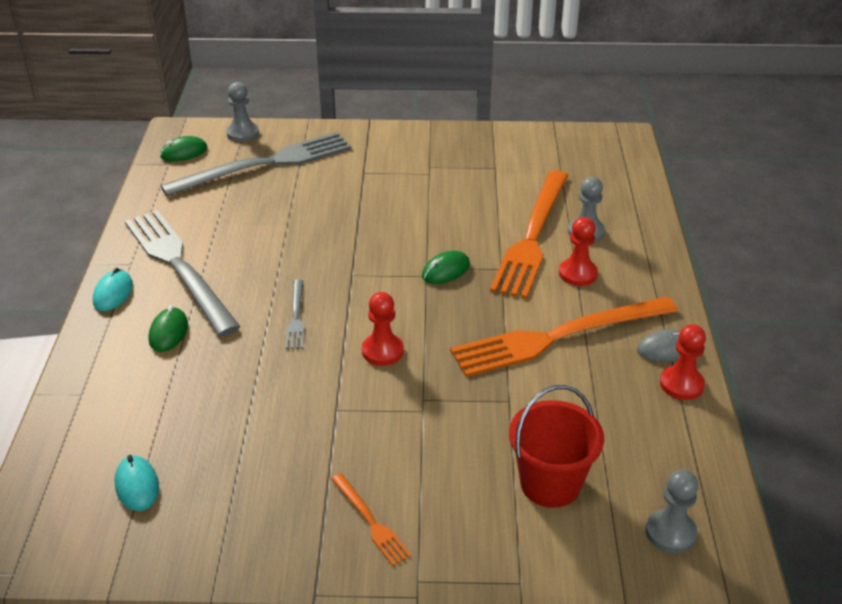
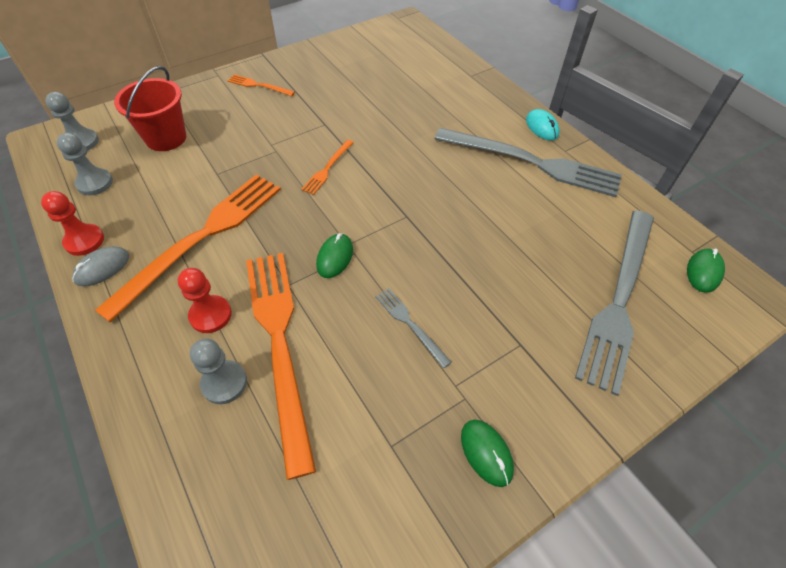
camera: 145 degrees right, 15 degrees up
turquoise mouse [114,455,159,511] -> none
green mouse [148,305,188,352] -> green mouse moved to [461,420,514,487]
grey pawn [226,82,259,142] -> grey pawn moved to [57,133,113,195]
grey fork [286,279,305,349] -> grey fork moved to [375,288,452,368]
red pawn [362,292,404,366] -> orange fork [301,140,354,195]

